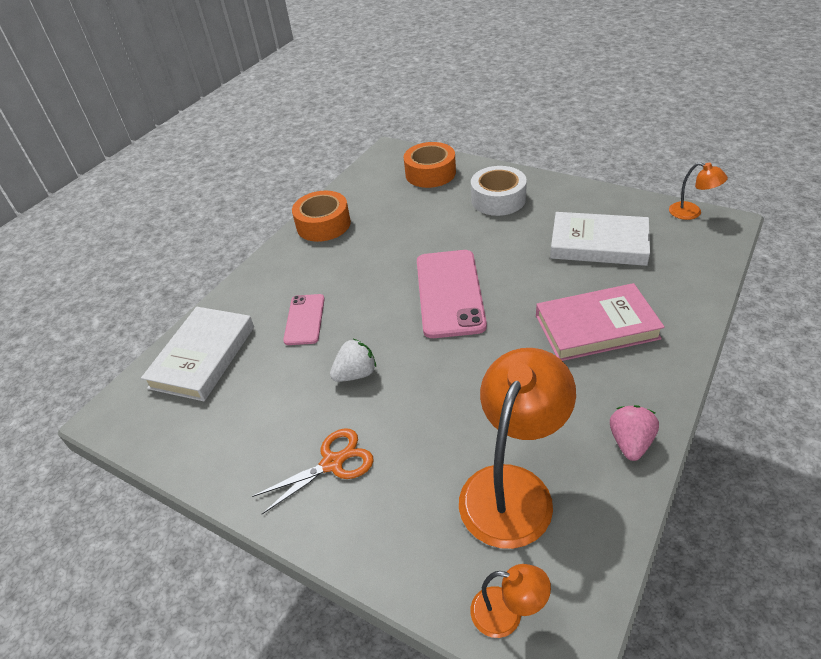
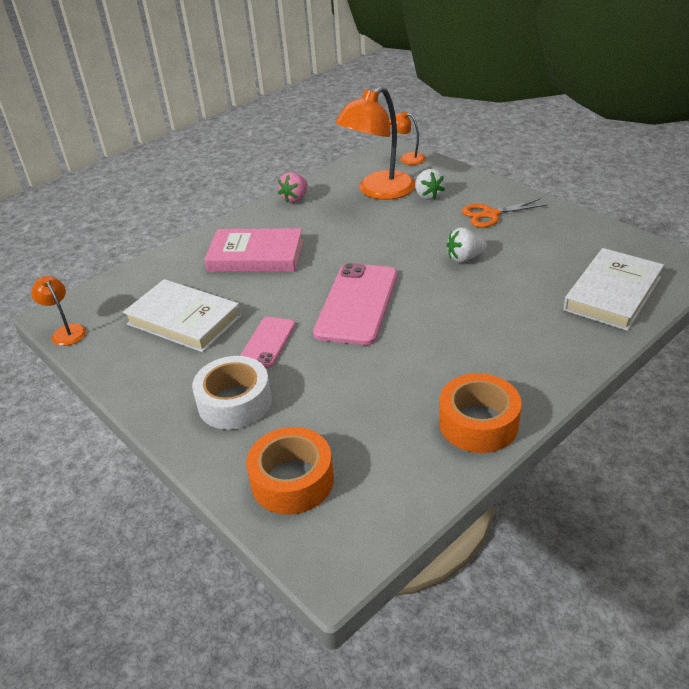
camera: 165 degrees left, 5 degrees down
pink phone [283,294,325,345] -> pink phone moved to [240,317,296,368]
none -> white strawberry [415,169,445,200]

